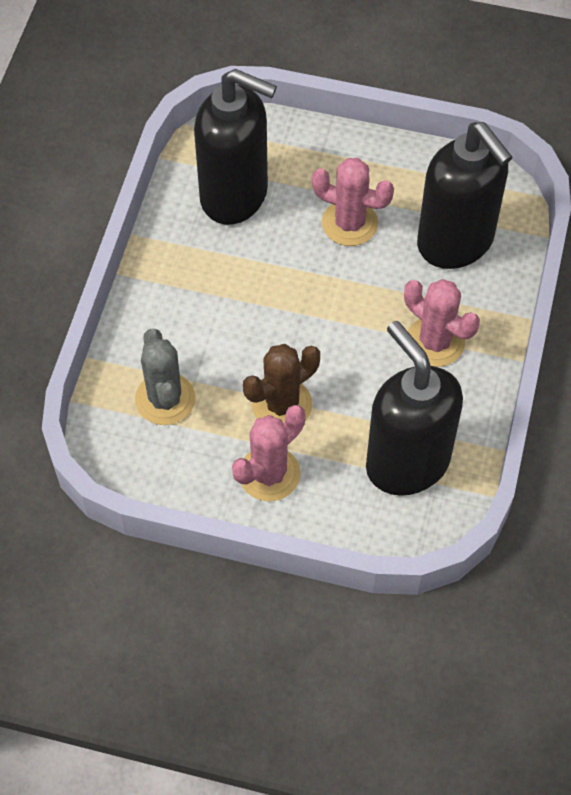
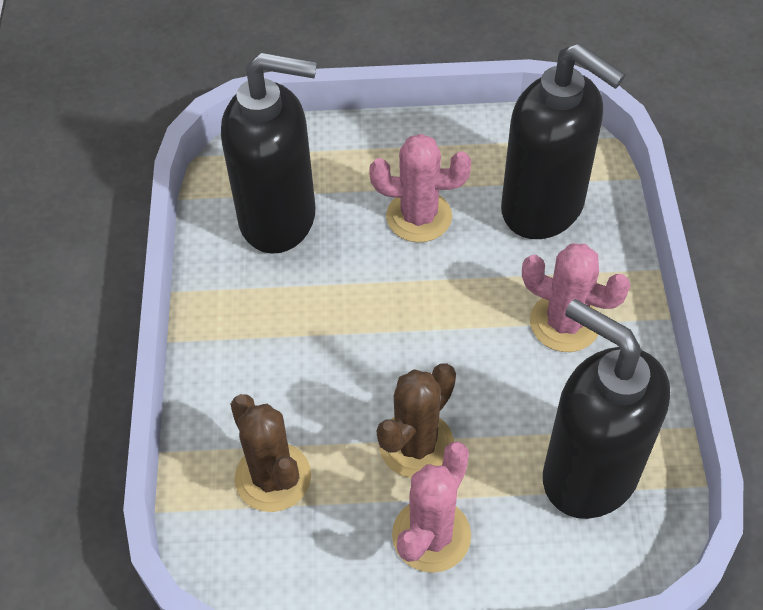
camera: 15 degrees left, 5 degrees down
grey cactus [135,328,195,425] -> brown cactus [231,394,311,512]

